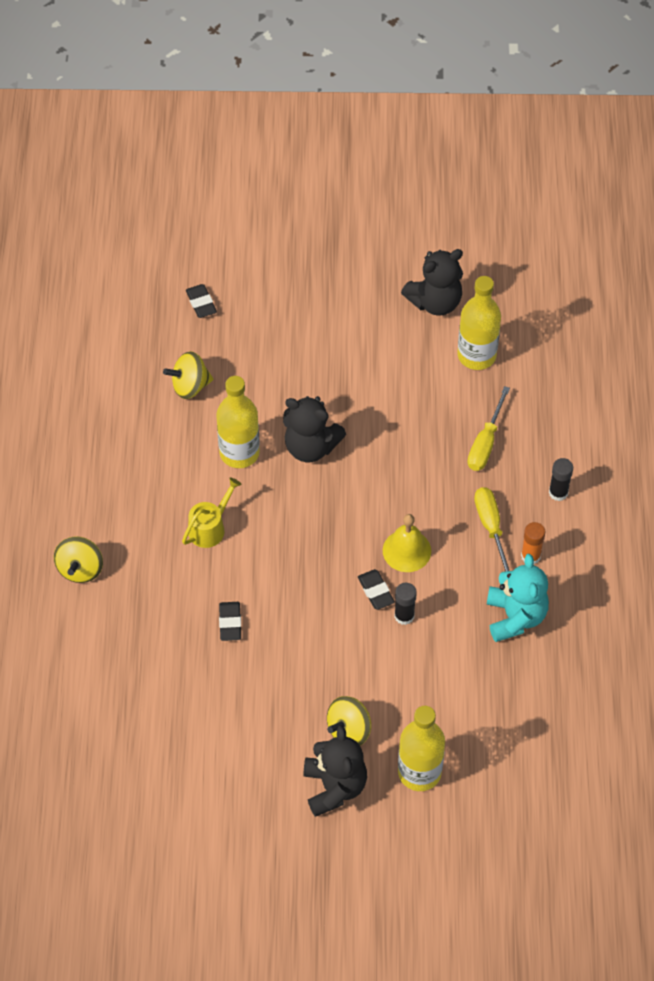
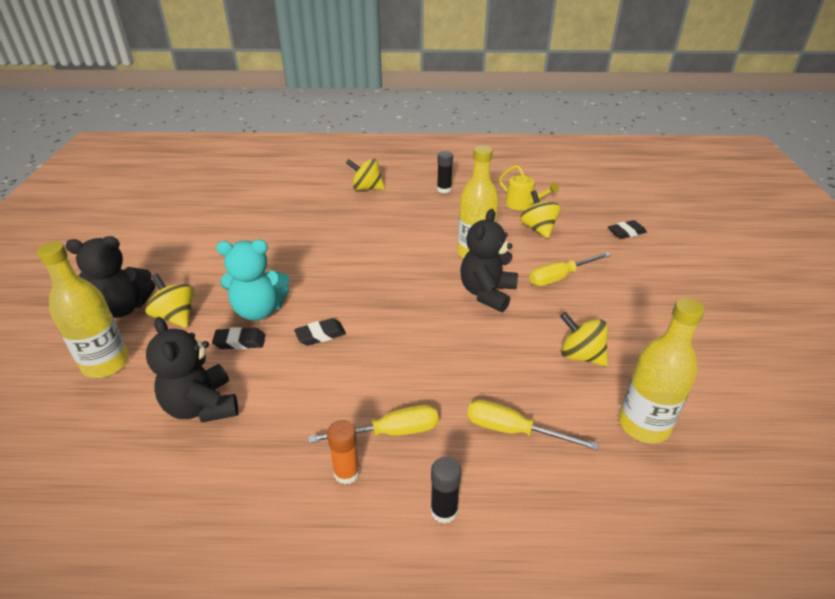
camera: 90 degrees right, 20 degrees down
yellow watering can [182,477,242,548] -> yellow watering can moved to [499,165,559,211]
black eraser [219,602,241,641] -> black eraser moved to [212,327,265,350]
yellow bell [383,514,431,572] -> none
black glue stick [394,583,417,625] -> black glue stick moved to [437,151,453,193]
black teddy bear [401,249,463,316] -> black teddy bear moved to [146,317,238,422]
turquoise teddy bear [487,554,549,642] -> turquoise teddy bear moved to [216,240,289,321]
none -> yellow screwdriver [529,252,611,286]
none -> yellow spinning top [560,312,608,366]

